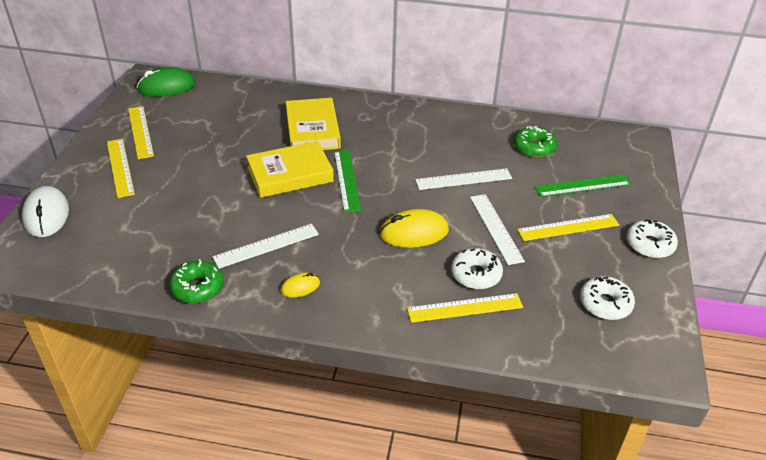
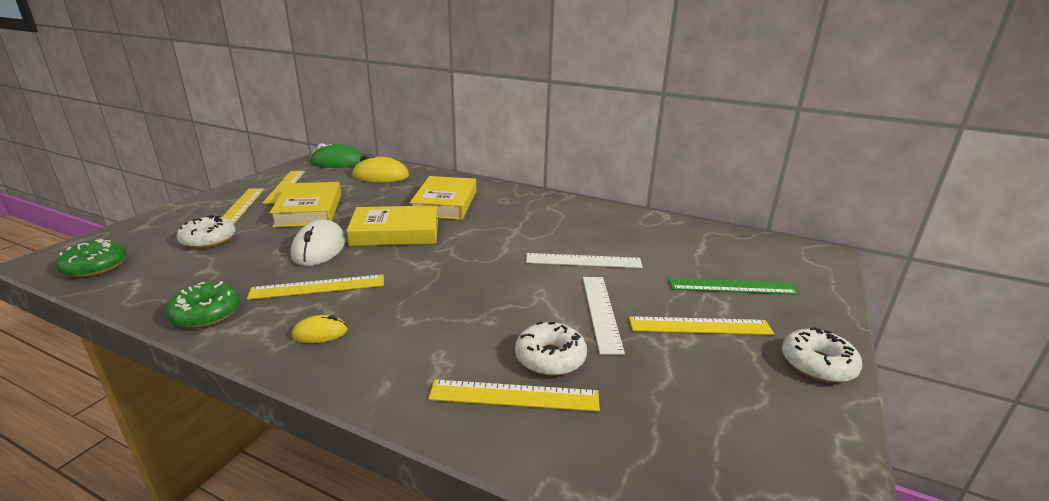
camera: 15 degrees right, 15 degrees down
white mouse [22,186,69,237] -> white mouse moved to [291,219,346,266]
white ruler [213,224,319,269] -> yellow ruler [247,275,384,300]
green ruler [334,150,361,212] -> none
yellow mouse [380,209,449,248] -> yellow mouse moved to [352,156,409,182]
green donut [514,126,557,158] -> green donut moved to [56,239,127,278]
white donut [580,276,635,320] -> white donut moved to [176,215,236,249]
none -> yellow book [270,182,341,228]

